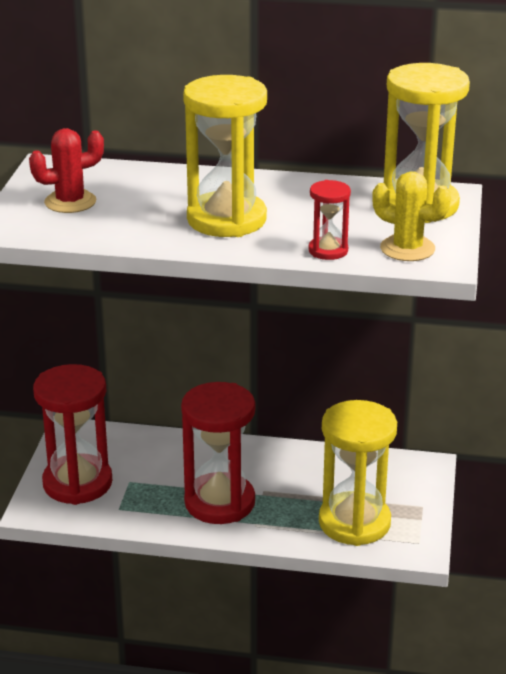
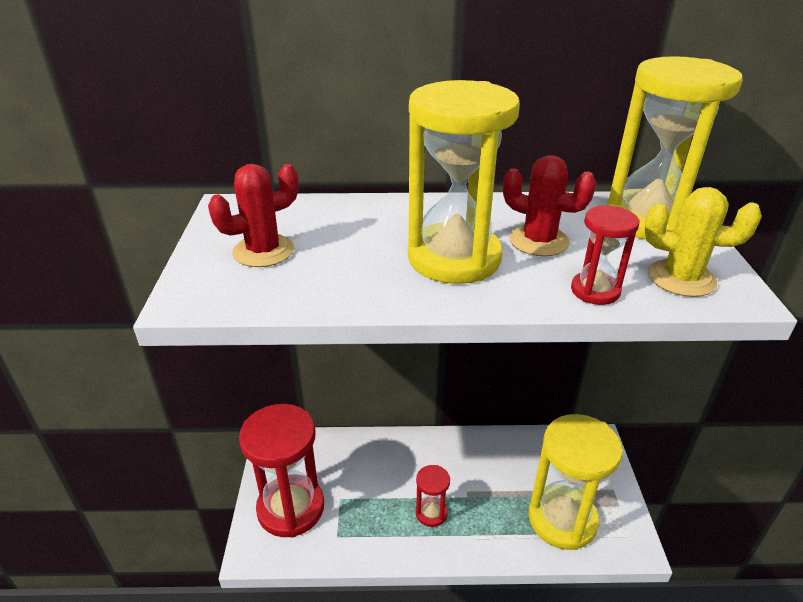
camera: 10 degrees left, 5 degrees up
red hourglass [181,382,255,524] -> red hourglass [416,465,450,527], size x0.48
none -> red cactus [503,155,597,256]

